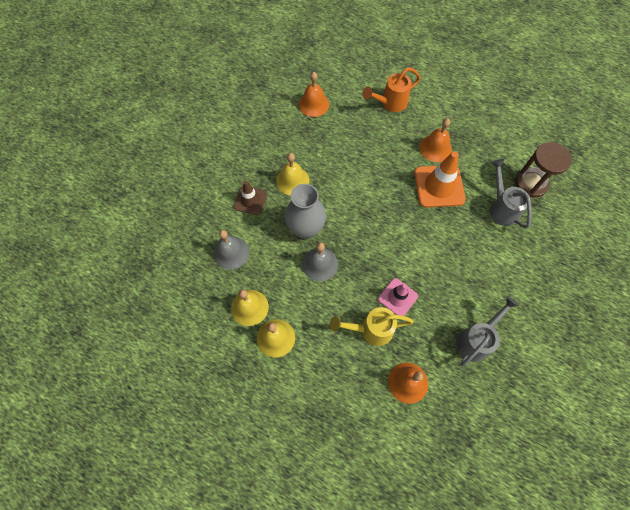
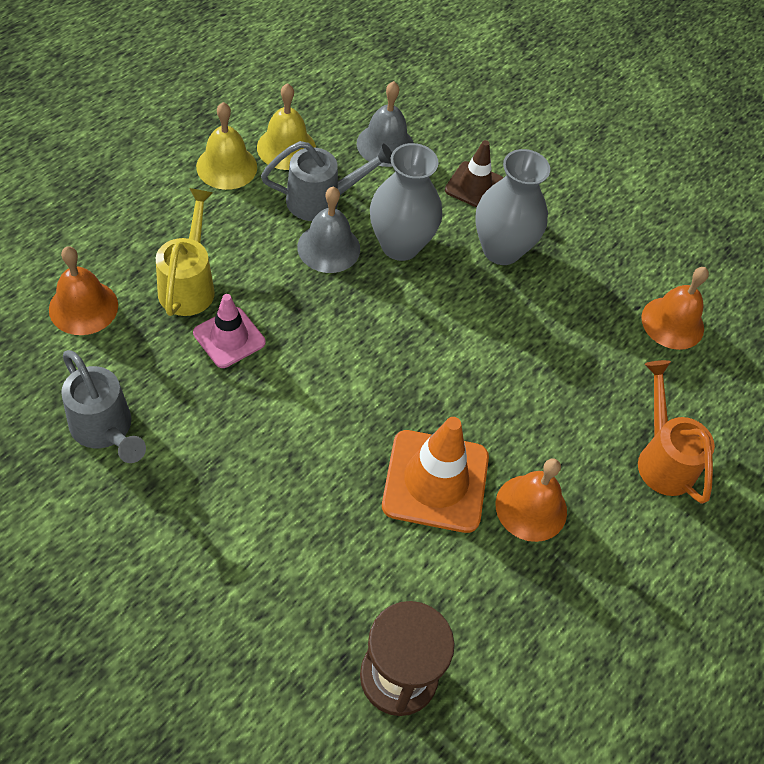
camera: 95 degrees right, 10 degrees down
yellow bell [276,153,310,195] -> grey vase [475,149,550,265]
grey watering can [490,159,532,229] -> grey watering can moved to [261,141,392,221]

